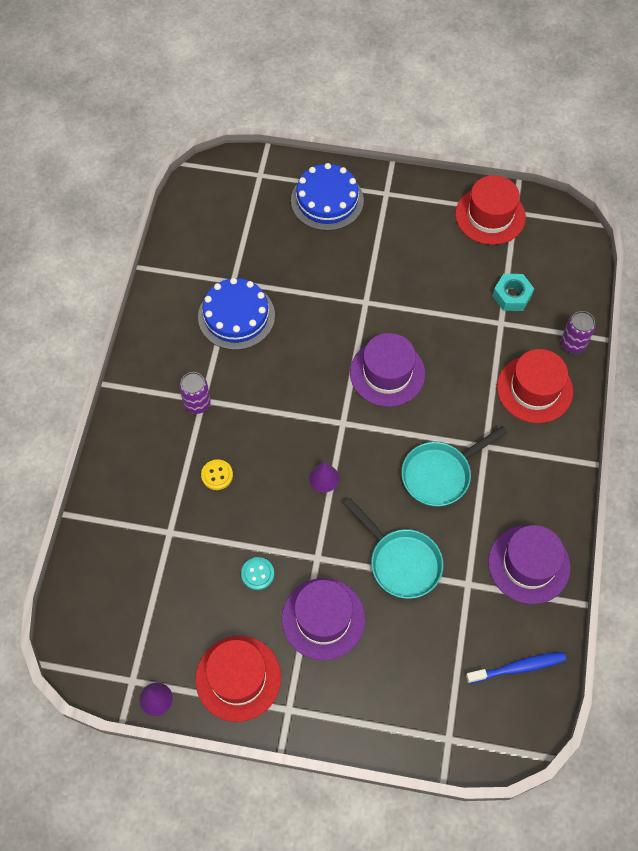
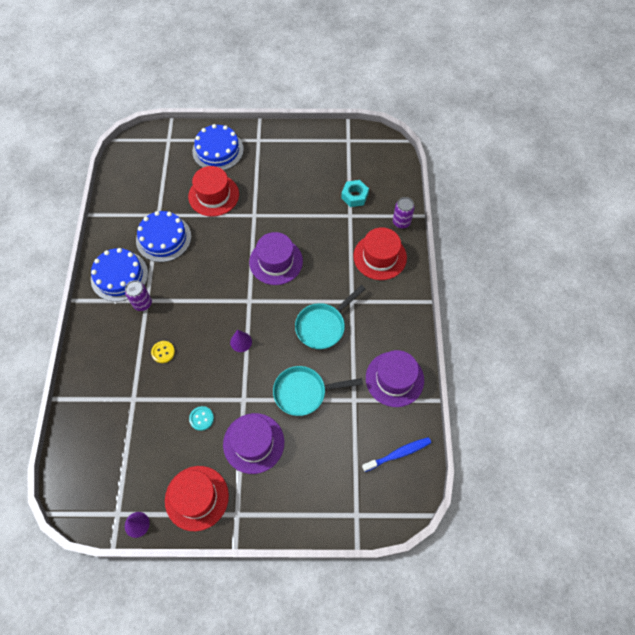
camera: 10 degrees left, 0 degrees up
turquoise pan [344,498,443,599] -> turquoise pan turned 135 degrees clockwise [273,366,363,416]
red hat [455,175,526,245] -> red hat moved to [188,166,239,217]
none -> blue cake [91,248,148,302]

